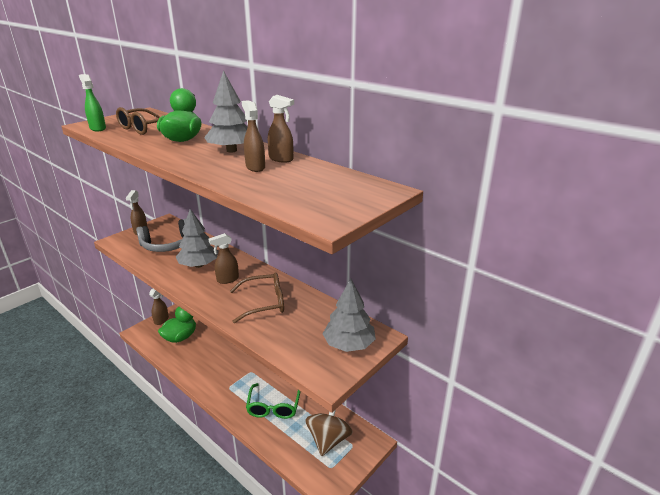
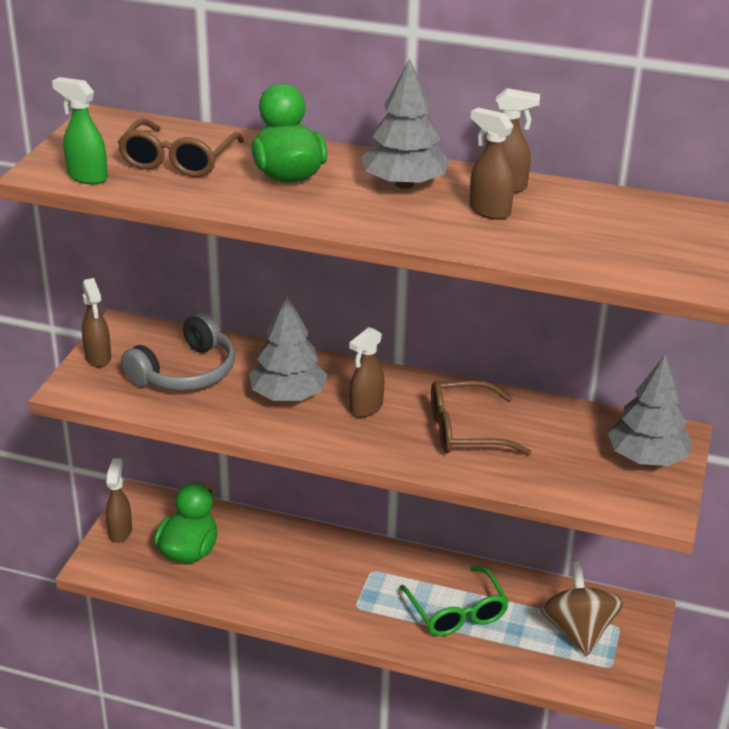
camera: 25 degrees left, 5 degrees up
brown glasses [230,272,284,323] -> brown glasses turned 150 degrees counterclockwise [431,380,531,455]

